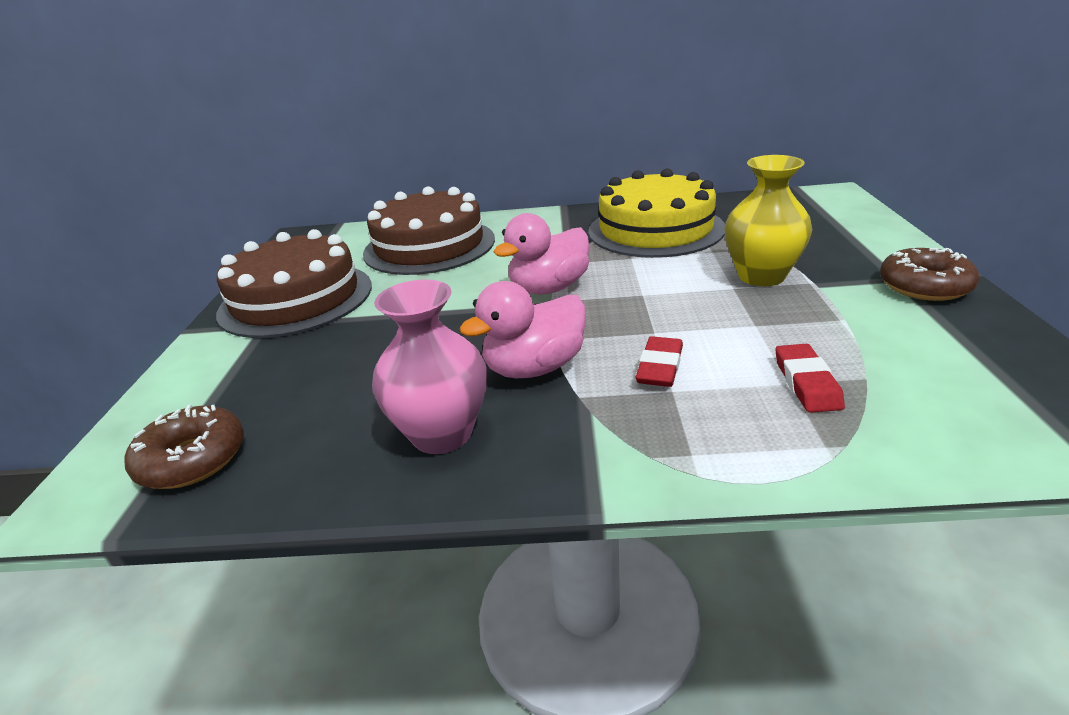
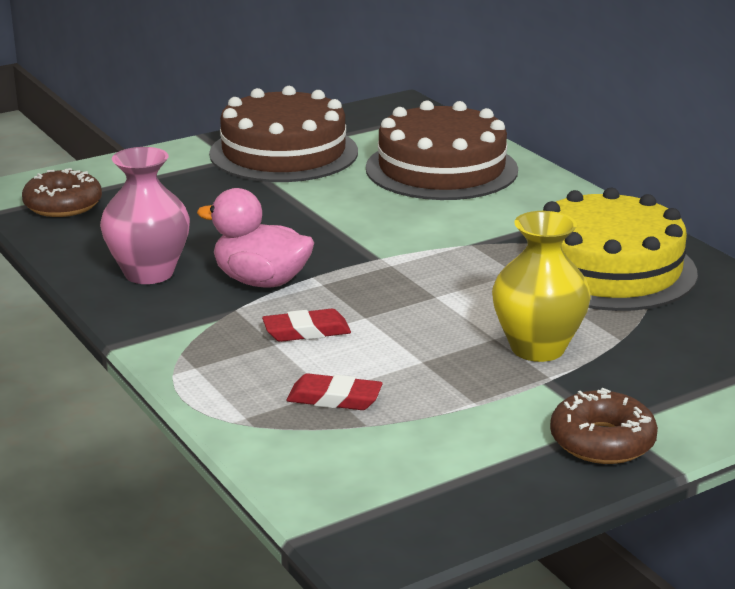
camera: 55 degrees right, 5 degrees down
pink duck [494,213,589,295] -> none
red eraser [776,344,845,413] -> red eraser turned 45 degrees clockwise [286,373,383,410]

